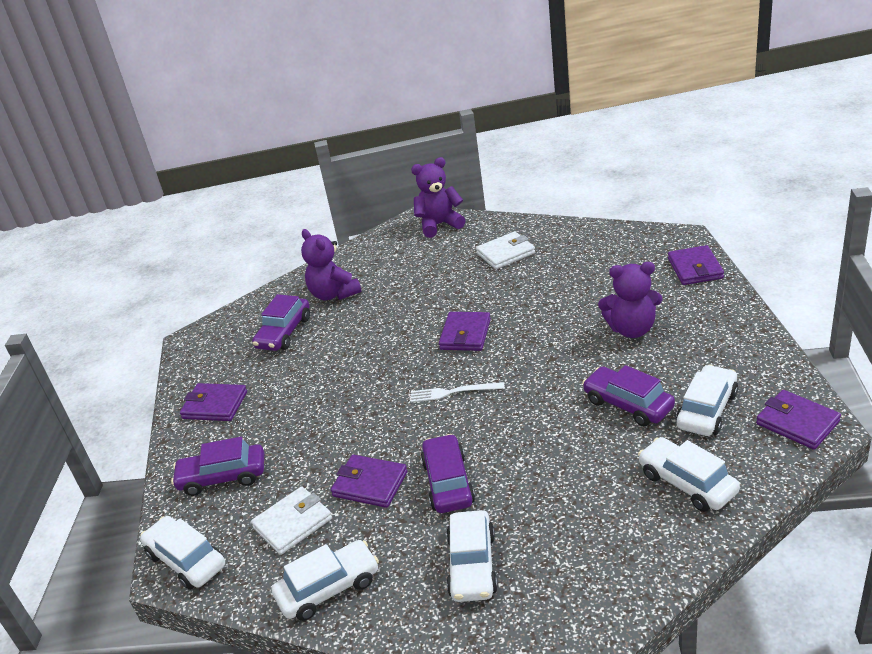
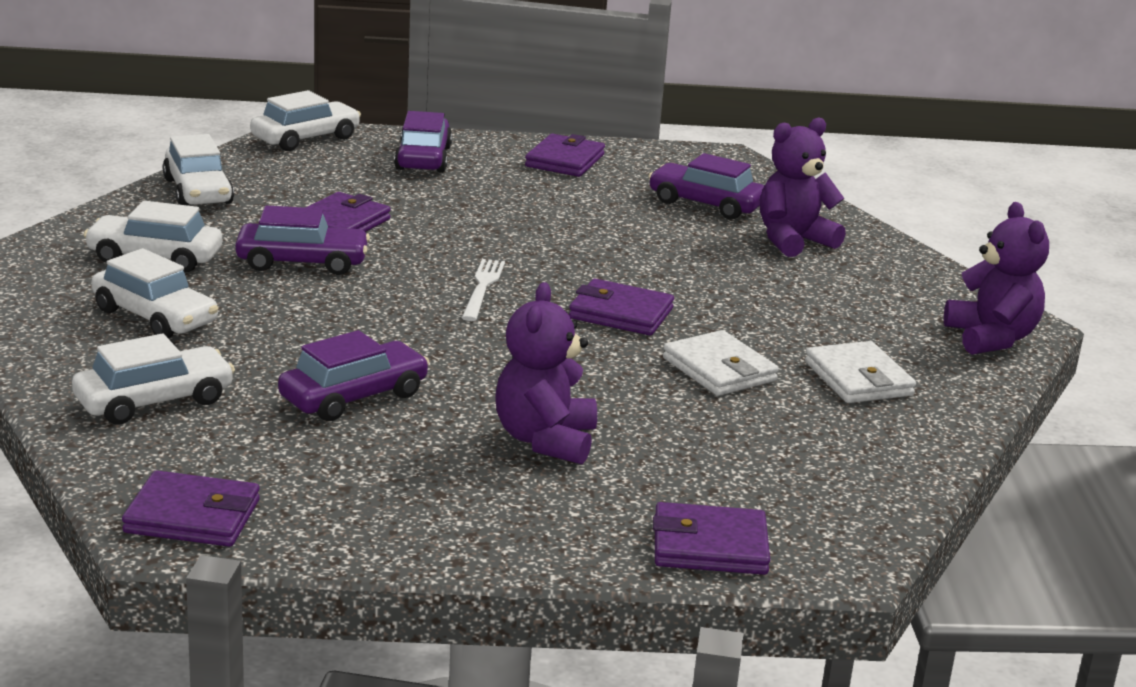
camera: 90 degrees right, 10 degrees down
white wallet [251,486,332,555] -> white wallet moved to [663,330,779,396]
white car [676,365,738,436] -> white car moved to [92,248,218,338]
purple wallet [756,390,841,450] -> purple wallet turned 45 degrees clockwise [122,470,260,547]

